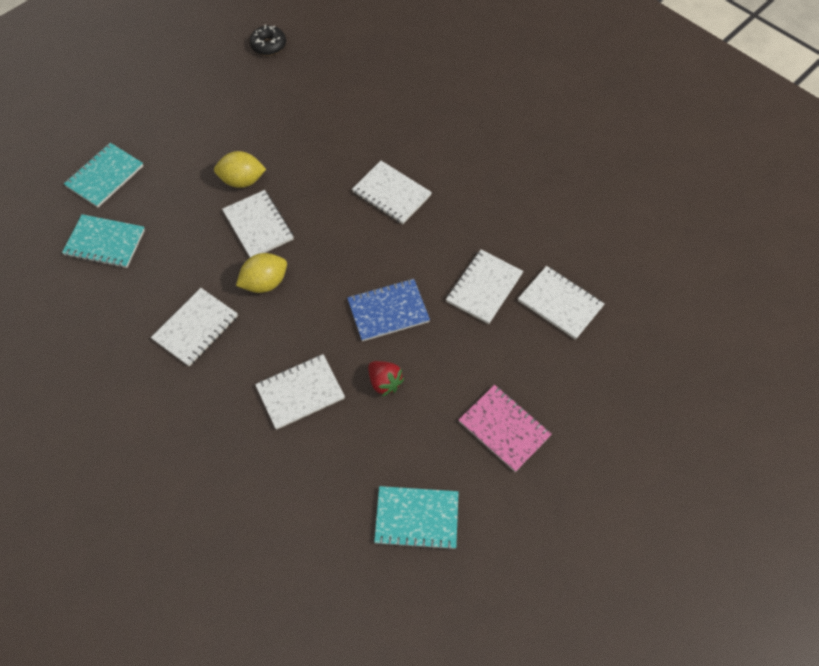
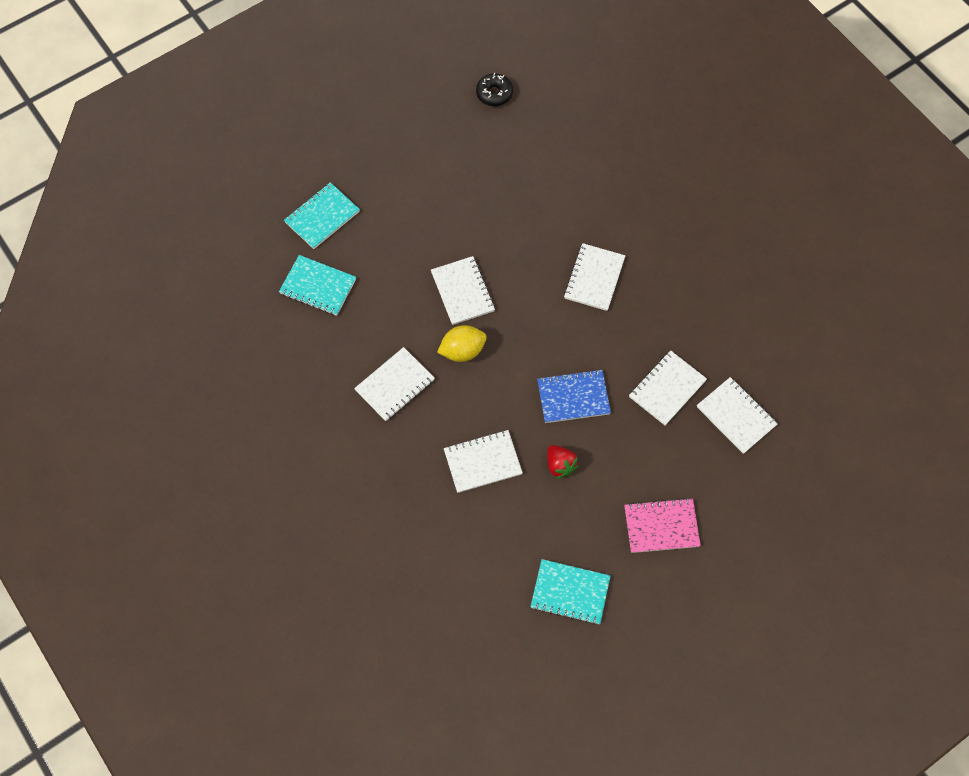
camera: 10 degrees right, 5 degrees up
yellow lemon [214,151,266,188] -> none
white notebook [352,161,432,224] -> white notebook turned 60 degrees clockwise [564,243,625,311]
pink notebook [459,385,552,472] -> pink notebook turned 60 degrees counterclockwise [625,498,701,553]

